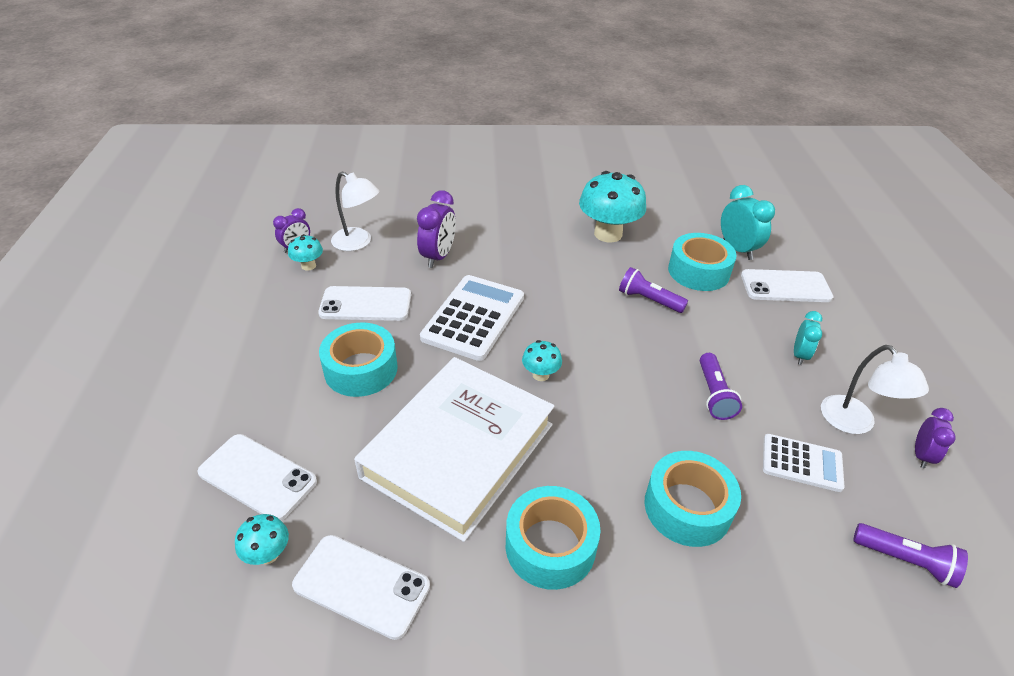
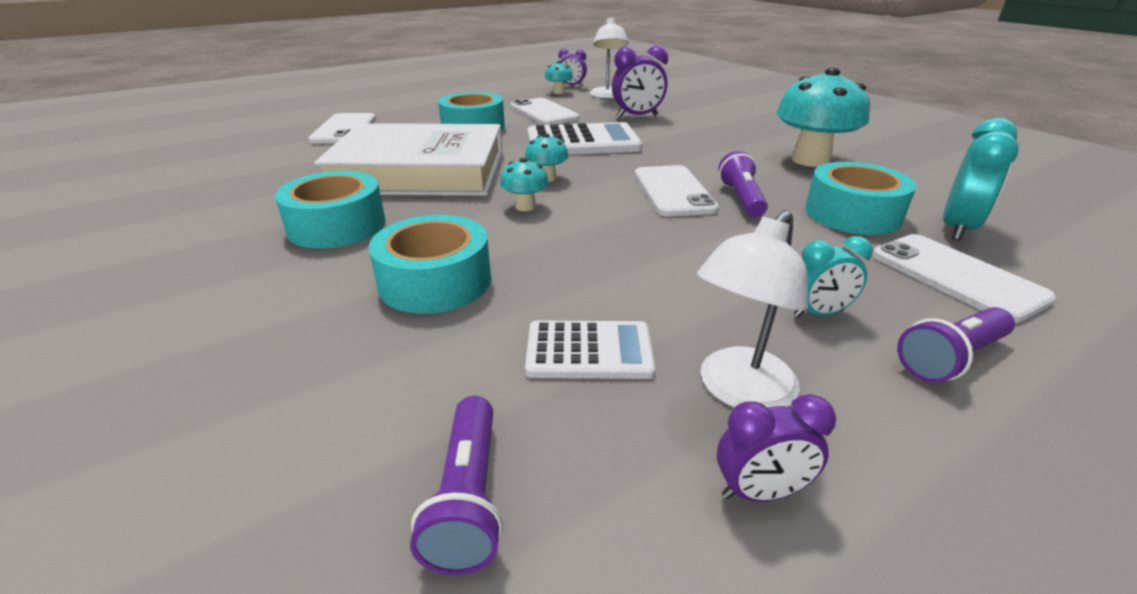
camera: 60 degrees right, 10 degrees down
turquoise mushroom [235,514,289,565] -> turquoise mushroom moved to [500,158,549,211]
white phone [292,535,430,640] -> white phone moved to [635,165,719,217]
purple flashlight [700,353,742,420] -> purple flashlight moved to [897,307,1015,383]
white calculator [763,434,845,492] -> white calculator turned 75 degrees counterclockwise [525,320,656,379]

